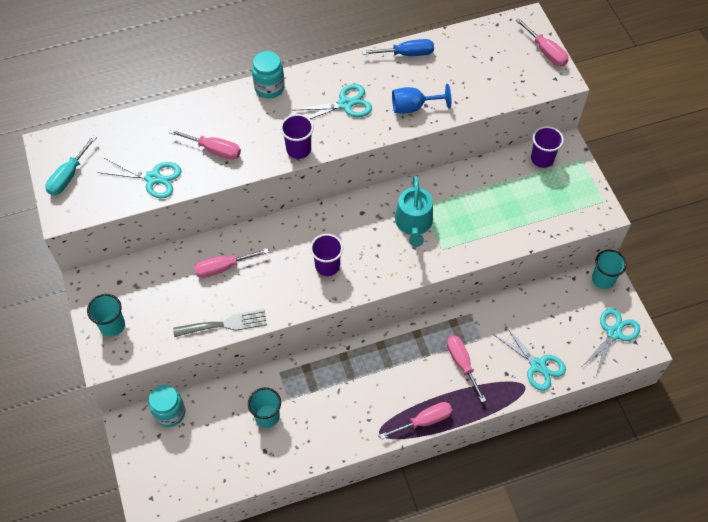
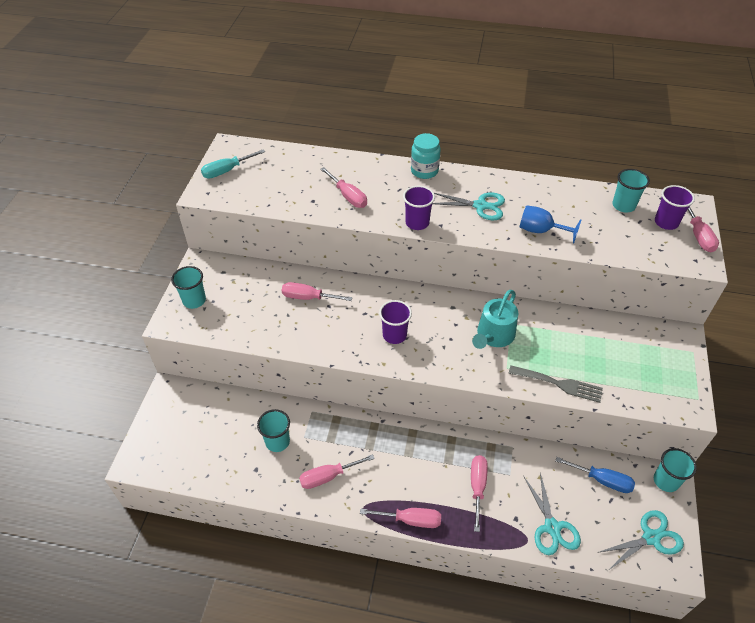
camera: 30 degrees right, 10 degrees down
turquoise scissors [98,158,181,199] -> none
turquoise jar [149,385,185,427] -> none
grey fork [173,309,267,337] -> grey fork moved to [508,365,603,403]
blue screwdriver [362,39,434,56] -> blue screwdriver moved to [555,457,635,493]
purple cup [531,126,564,168] -> purple cup moved to [655,185,695,230]
none -> pink screwdriver [299,454,375,489]
none -> turquoise cup [612,169,650,212]

